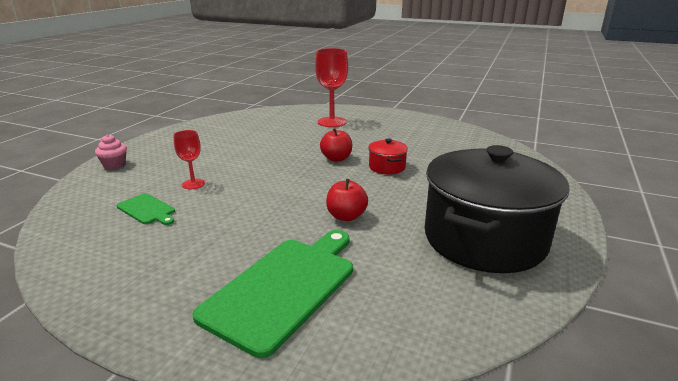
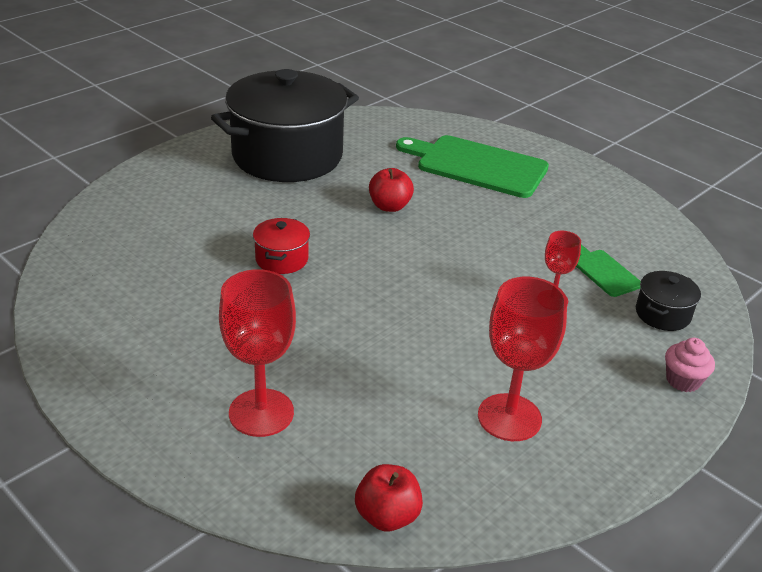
camera: 160 degrees left, 10 degrees up
green cutting board [192,230,353,358] -> green cutting board turned 60 degrees clockwise [396,135,549,198]
red apple [320,128,352,162] -> red apple moved to [355,464,423,531]
none -> red goblet [478,277,567,441]
none -> black pot [636,271,701,331]

